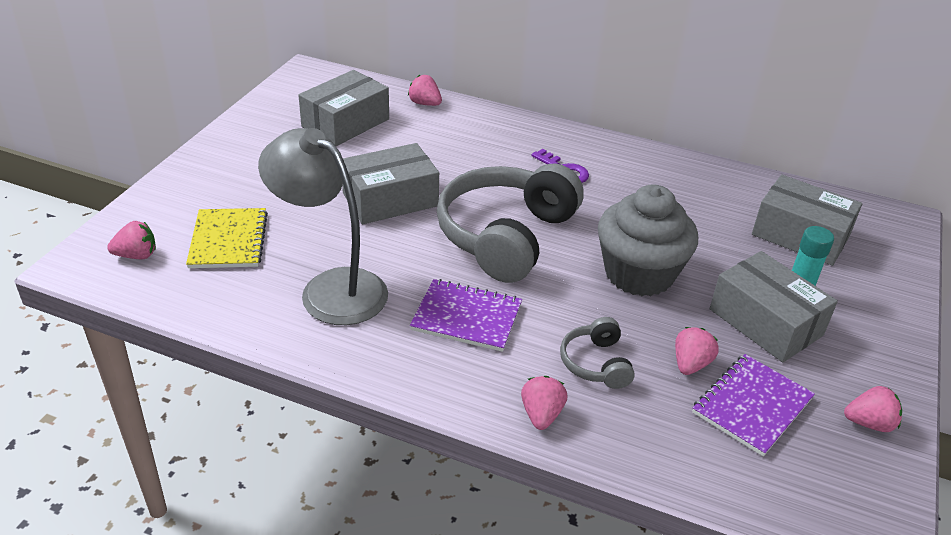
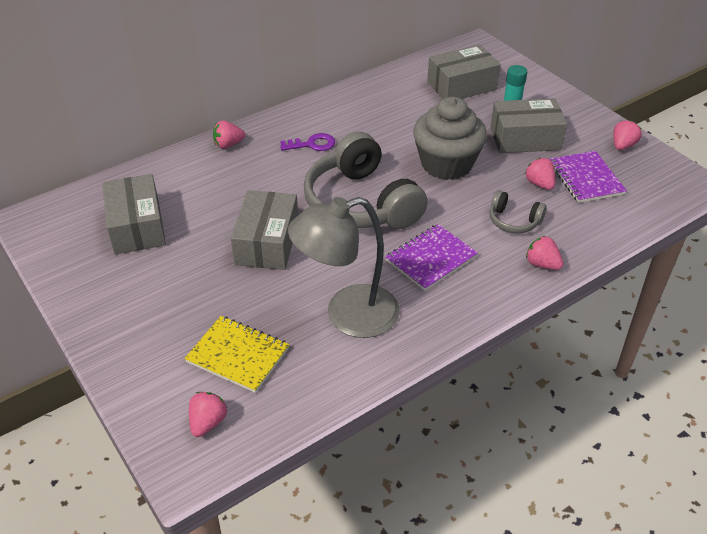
camera: 55 degrees left, 5 degrees up
pink strawberry [408,75,442,106] -> pink strawberry moved to [213,120,245,149]

